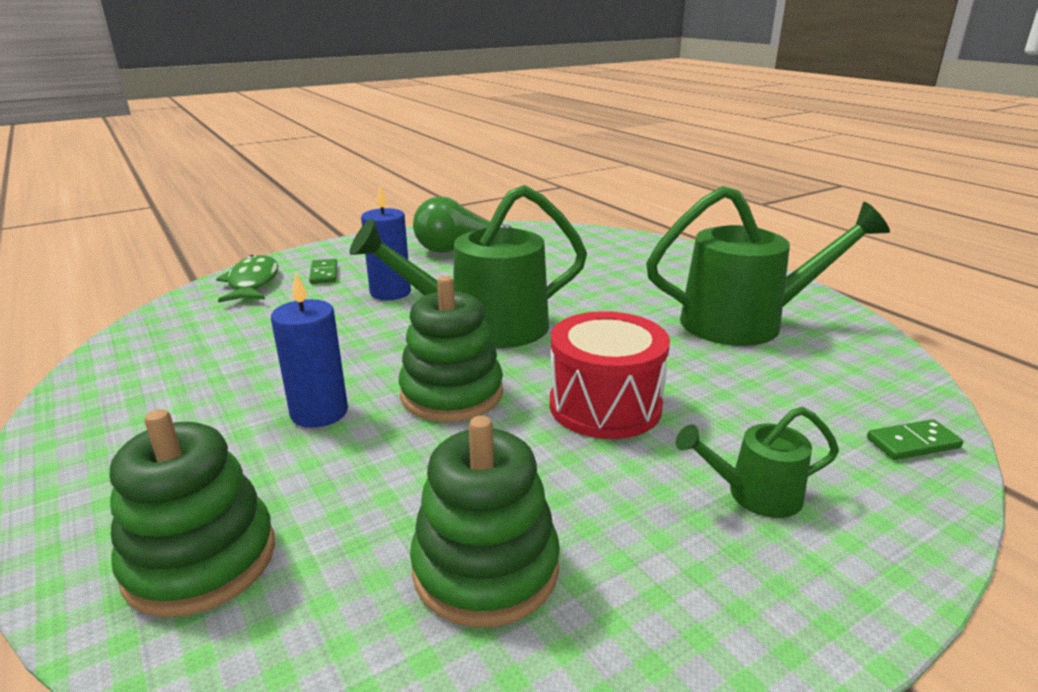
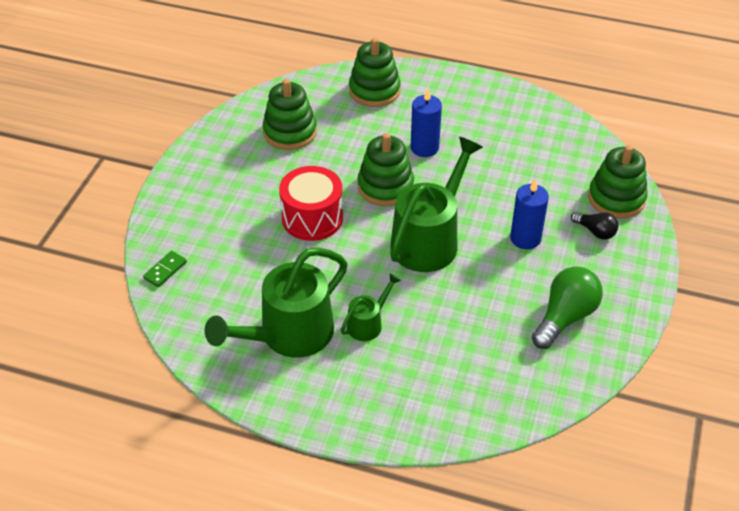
camera: 140 degrees right, 20 degrees up
green fish [216,255,278,303] -> green stacking toy [588,145,648,218]
green domino [309,259,337,284] -> black light bulb [571,212,618,240]
green watering can [676,407,839,518] -> green watering can moved to [341,274,401,341]

